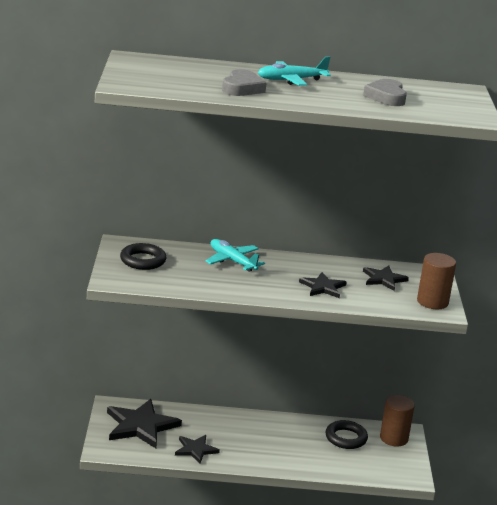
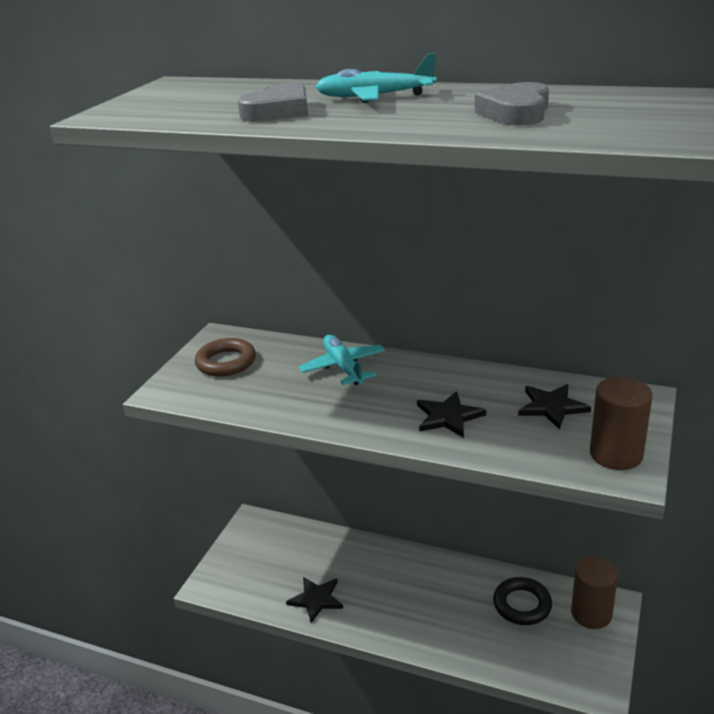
camera: 25 degrees right, 5 degrees up
black star [107,399,182,448] -> none
black ring [120,243,166,270] -> brown ring [195,338,256,376]

